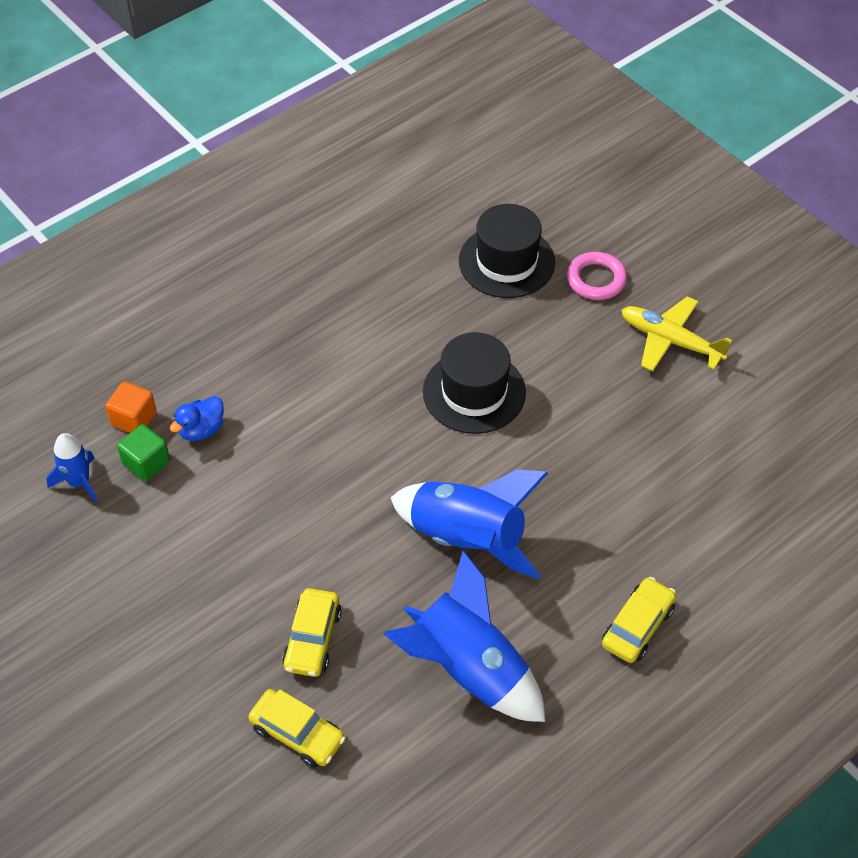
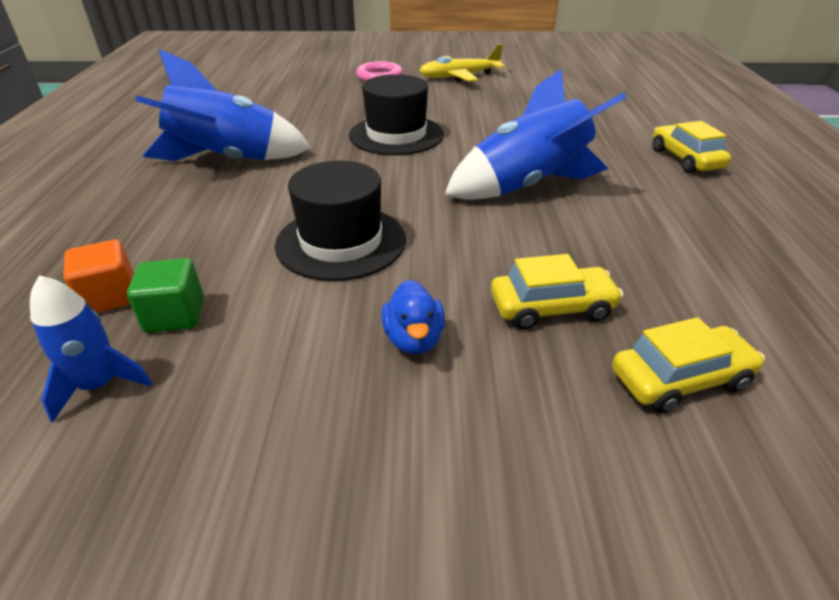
camera: 50 degrees left, 15 degrees down
blue duck [170,396,224,441] -> blue duck moved to [382,279,445,354]
yellow car [282,588,342,677] -> yellow car turned 60 degrees counterclockwise [491,254,623,330]
blue rocket [383,550,545,722] -> blue rocket moved to [135,49,311,161]
black hat [459,204,555,298] -> black hat moved to [275,161,406,281]

